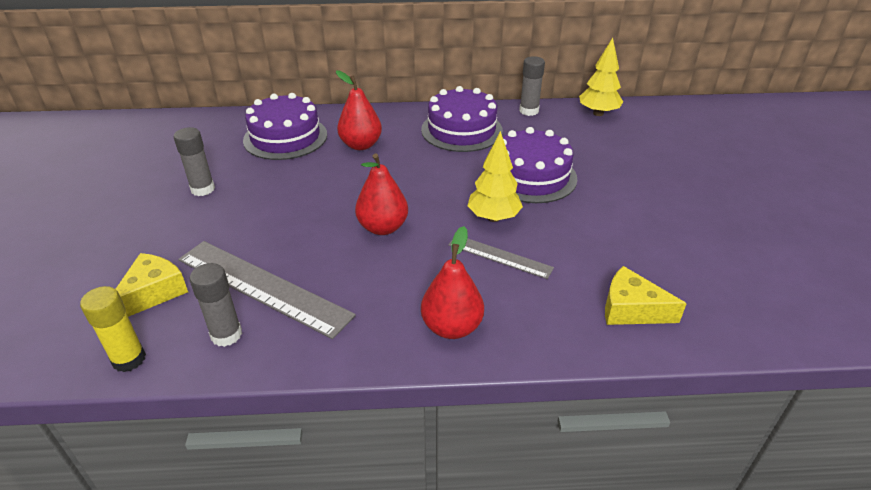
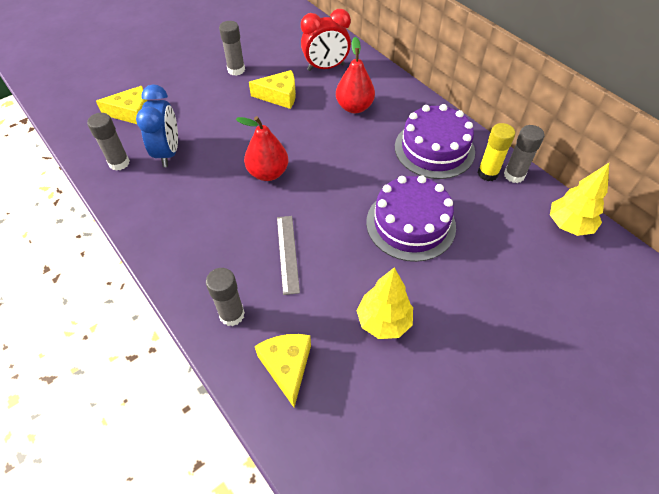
camera: 55 degrees right, 15 degrees up
yellow glue stick [80,286,146,372] -> yellow glue stick moved to [477,123,515,181]
grey ruler [178,241,356,339] -> blue clock [136,84,178,167]
purple cake [243,93,327,160] -> red clock [301,9,351,71]
red pear [421,226,484,339] -> none
yellow tree [467,131,523,222] -> yellow tree moved to [356,267,413,339]
none -> grey glue stick [206,268,245,326]
none -> yellow cheese [249,70,296,109]

